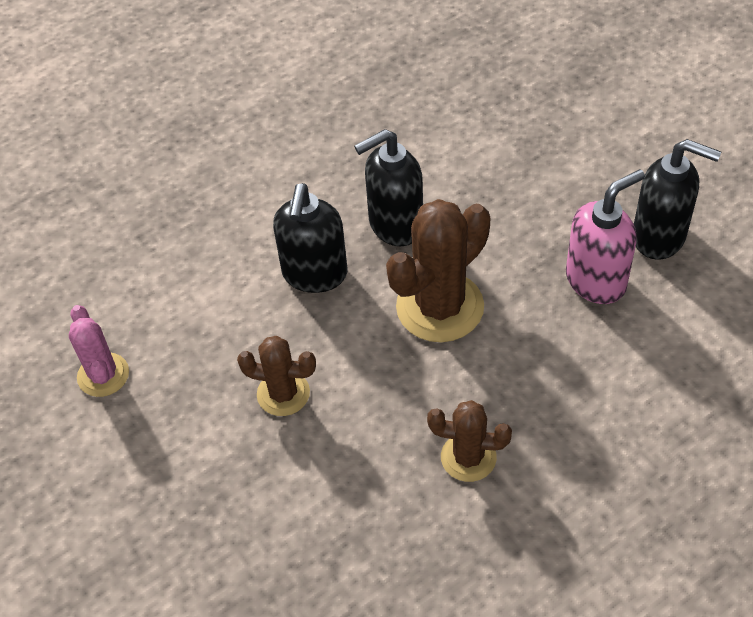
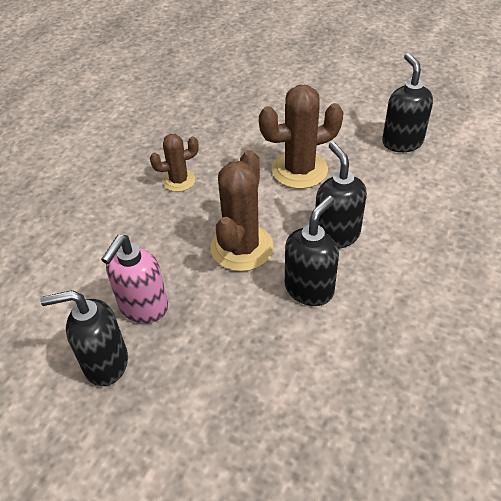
camera: 150 degrees right, 5 degrees down
pink cactus [69,305,129,397] -> black soap dispenser [382,53,433,152]
brown cactus [237,336,316,416] -> brown cactus [259,85,344,189], size x1.72

